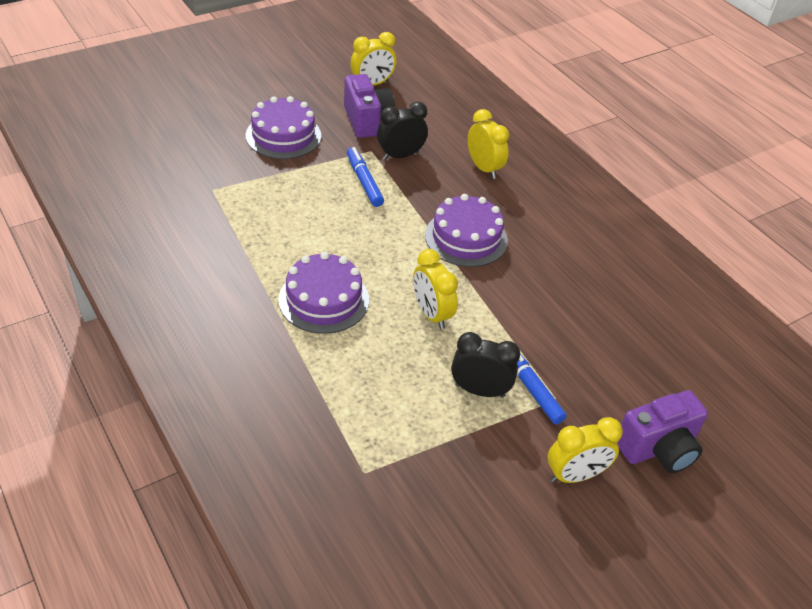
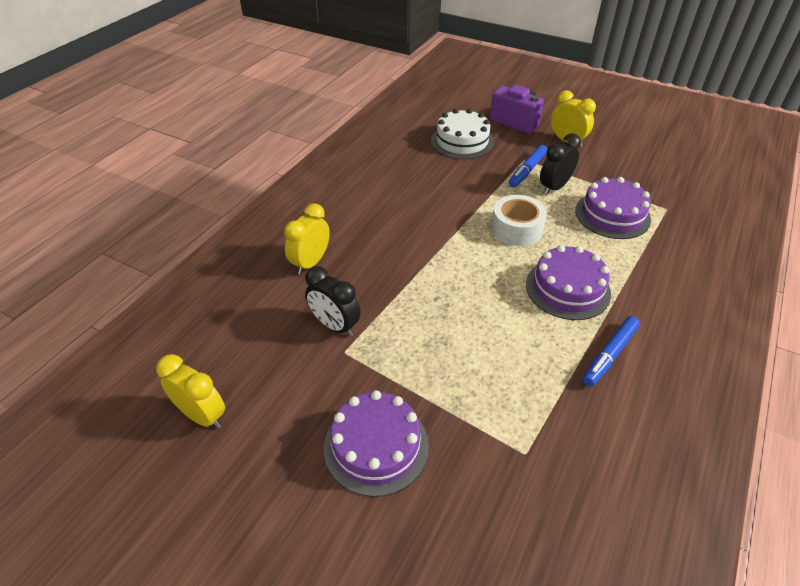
camera: 115 degrees left, 0 degrees up
purple camera [344,74,395,138] -> none
blue marker [347,147,384,207] -> blue marker moved to [582,316,640,386]
yellow clock [413,249,458,329] -> white tape [491,195,547,246]
purple cake [425,194,508,267] -> purple cake moved to [575,177,651,239]
black clock [451,332,520,398] -> black clock turned 60 degrees clockwise [540,133,581,195]
none -> white cake [431,109,494,159]

